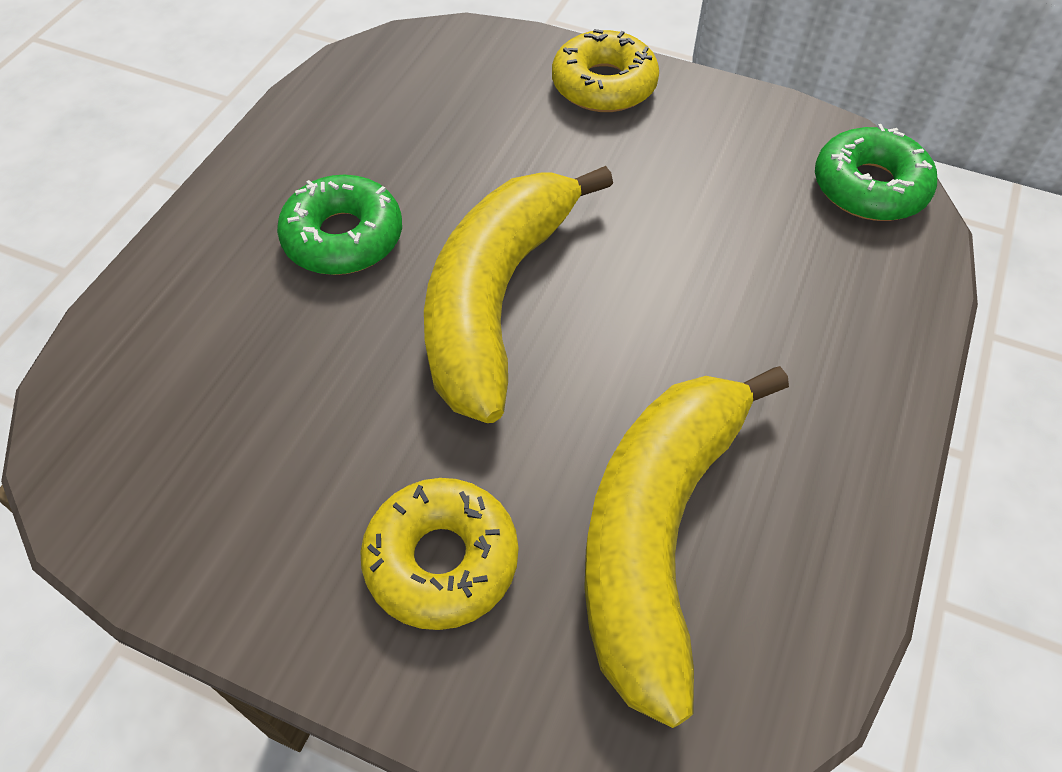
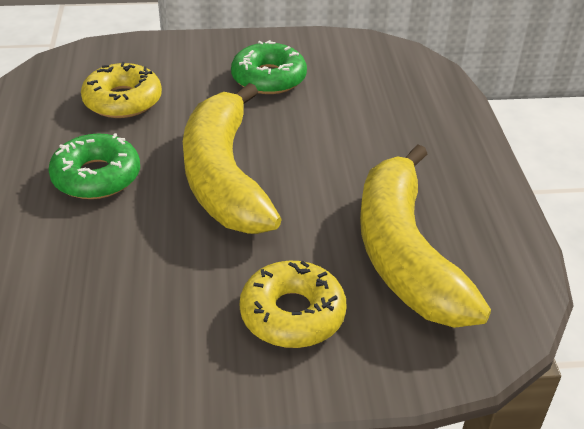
camera: 30 degrees left, 15 degrees down
yellow donut [552,29,659,112] -> yellow donut moved to [81,62,162,118]
green donut [815,124,937,221] -> green donut moved to [231,40,307,94]

